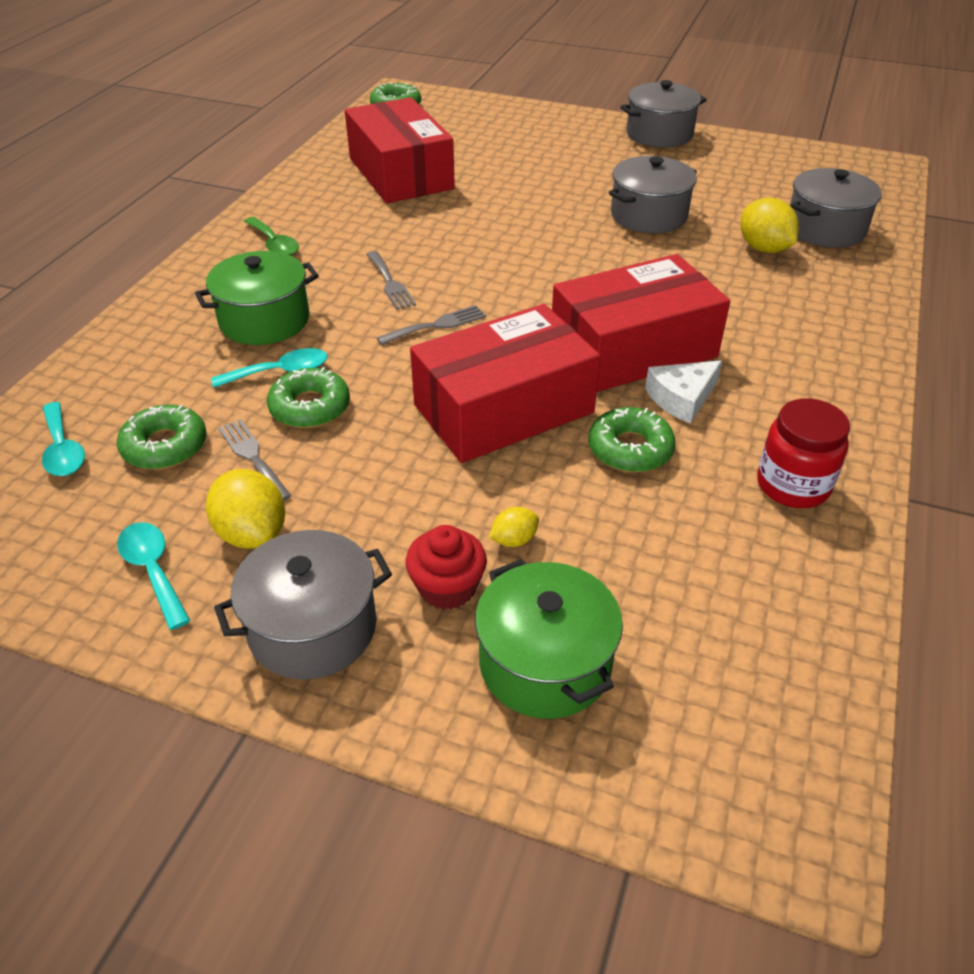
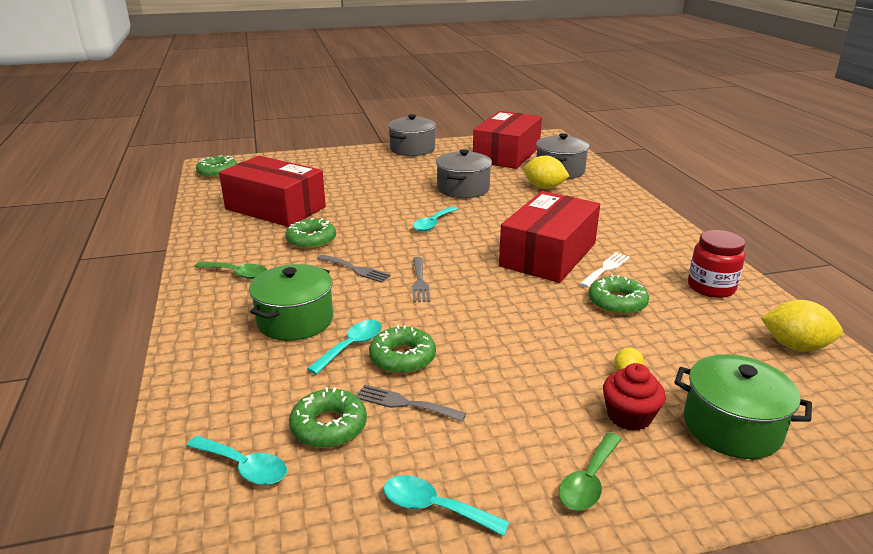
camera: 35 degrees left, 15 degrees down
yellow lemon [206,469,285,549] -> yellow lemon moved to [761,300,843,351]
grey pot [214,530,392,680] -> green spoon [559,432,622,511]
grey fork [377,305,486,345] -> grey fork turned 150 degrees clockwise [412,257,430,302]
red box [410,304,601,463] -> red box moved to [473,111,542,169]
white cheese [645,360,722,423] -> white fork [580,252,630,288]
none -> green donut [286,218,336,249]
none -> turquoise spoon [413,206,458,232]

